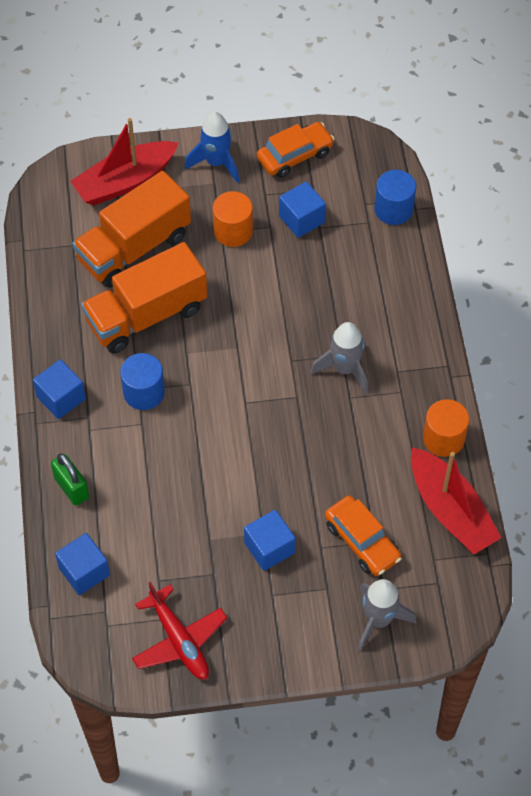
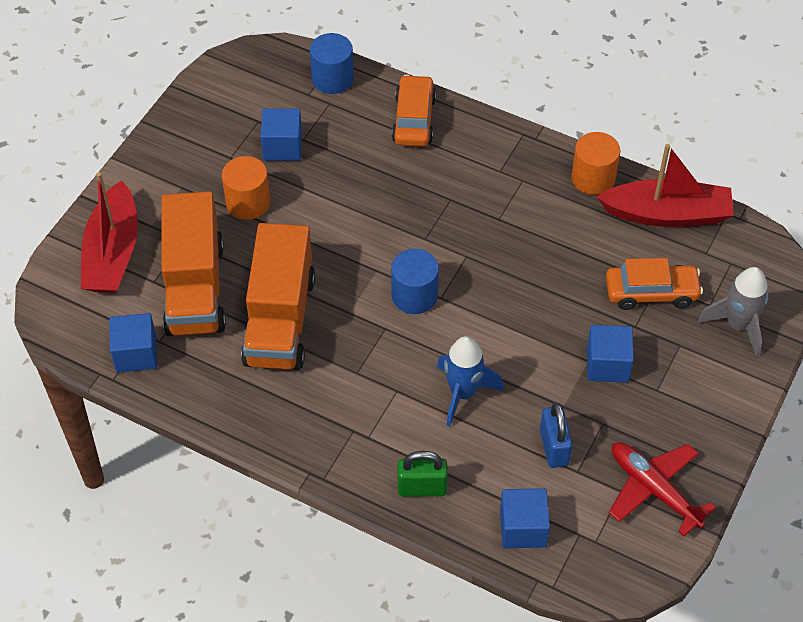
camera: 55 degrees left, 5 degrees down
blue cube [33,359,86,419] -> blue cube moved to [109,313,157,373]
blue cylinder [120,353,165,410] -> blue cylinder moved to [391,249,439,314]
red plane [132,582,227,679] -> red plane turned 135 degrees counterclockwise [609,442,716,536]
blue rocket [185,112,239,183] -> blue rocket moved to [437,336,504,427]
orange car [257,122,334,178] -> orange car moved to [392,75,436,147]
grey rocket [310,322,368,394] -> none
none -> blue padlock [540,403,572,468]

